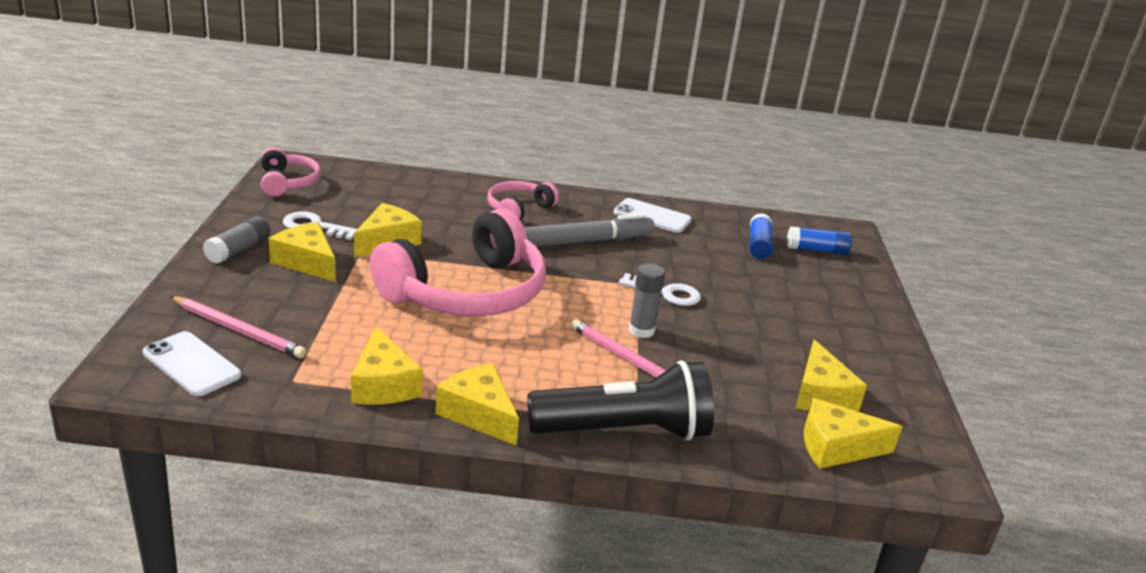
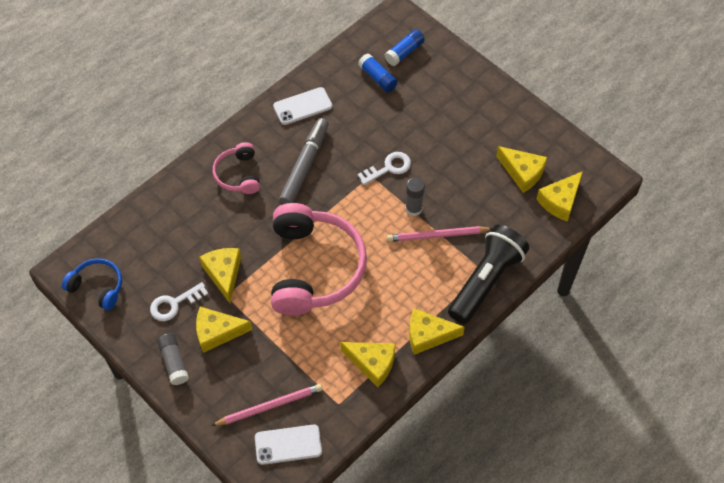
camera: 45 degrees left, 30 degrees up
pink headphones [261,147,321,196] -> blue headphones [62,258,122,310]

